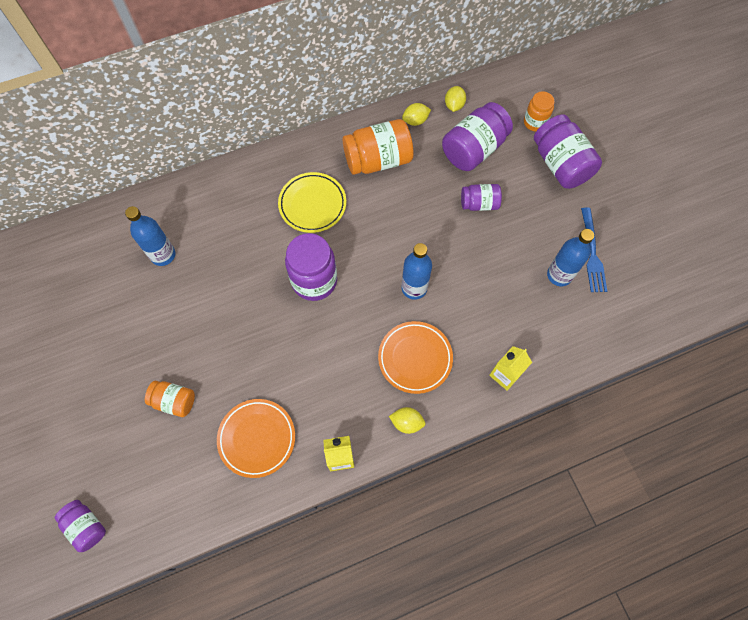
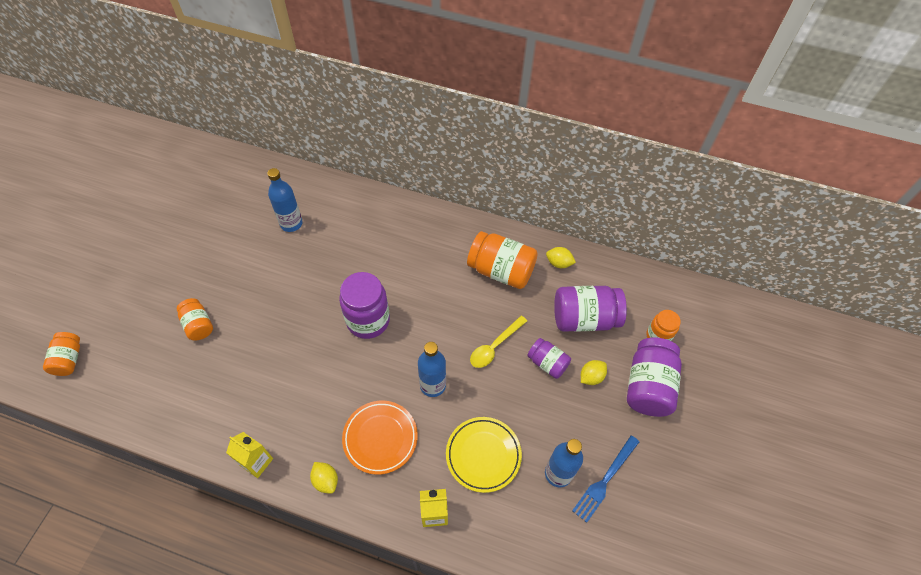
camera: 40 degrees right, 10 degrees down
purple jar [55,500,106,552] -> orange jar [43,332,80,376]
orange plate [217,399,295,478] -> none
yellow plate [278,172,346,233] -> yellow plate moved to [446,417,522,493]
yellow lemon [445,86,466,112] -> yellow lemon moved to [581,360,607,385]
none -> yellow spoon [470,316,527,368]

